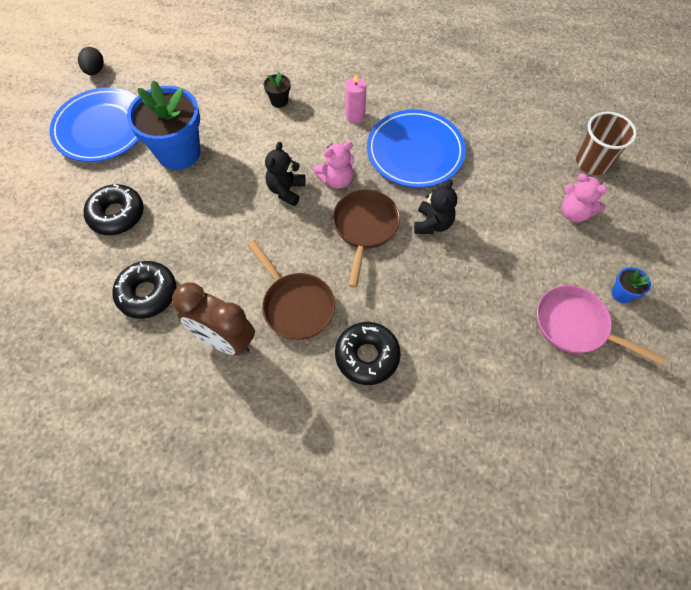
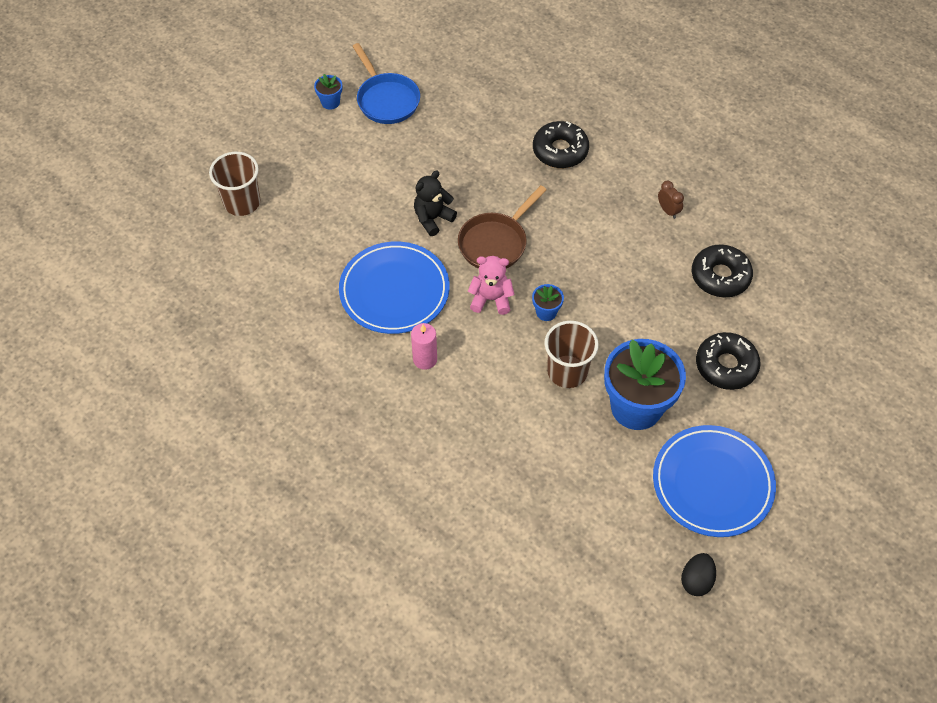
camera: 150 degrees left, 5 degrees down
brown clock [172,282,255,356] -> brown clock [658,180,684,219], size x0.44
brown pan [248,240,335,340] -> none
black flower pot [264,72,290,108] -> none
black teddy bear [265,142,305,206] -> blue flower pot [532,284,564,321]
pink pan [537,285,665,365] -> blue pan [352,43,420,124]
pink teddy bear [562,173,608,222] -> none
none -> brown cup [545,321,599,388]

